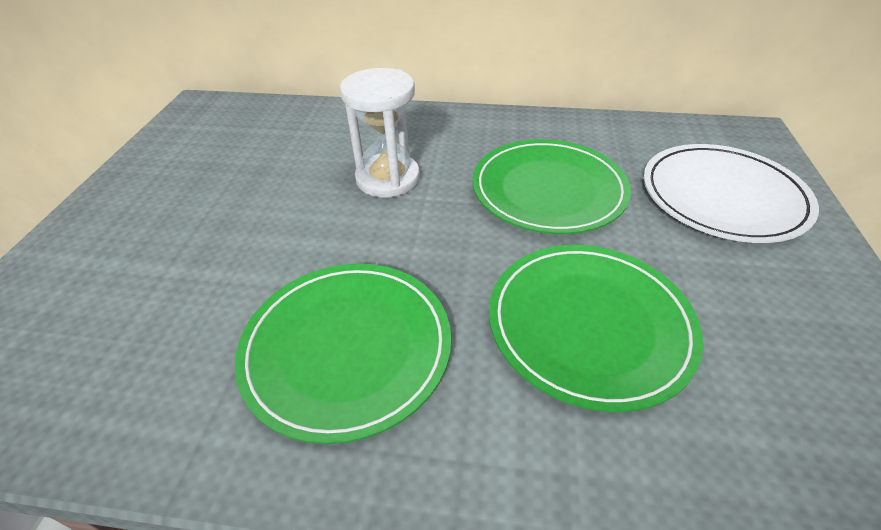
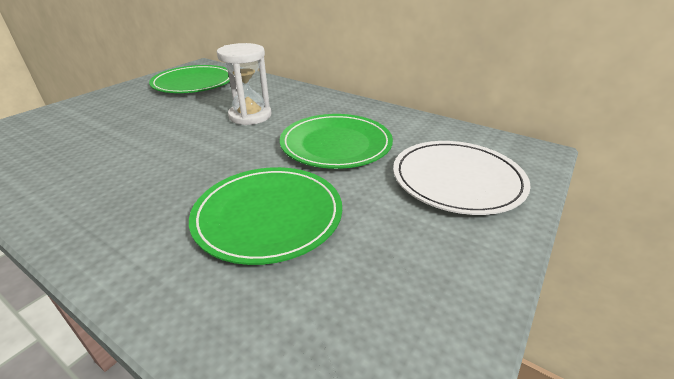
camera: 25 degrees right, 10 degrees down
green plate [235,263,451,444] -> green plate moved to [149,65,230,93]

